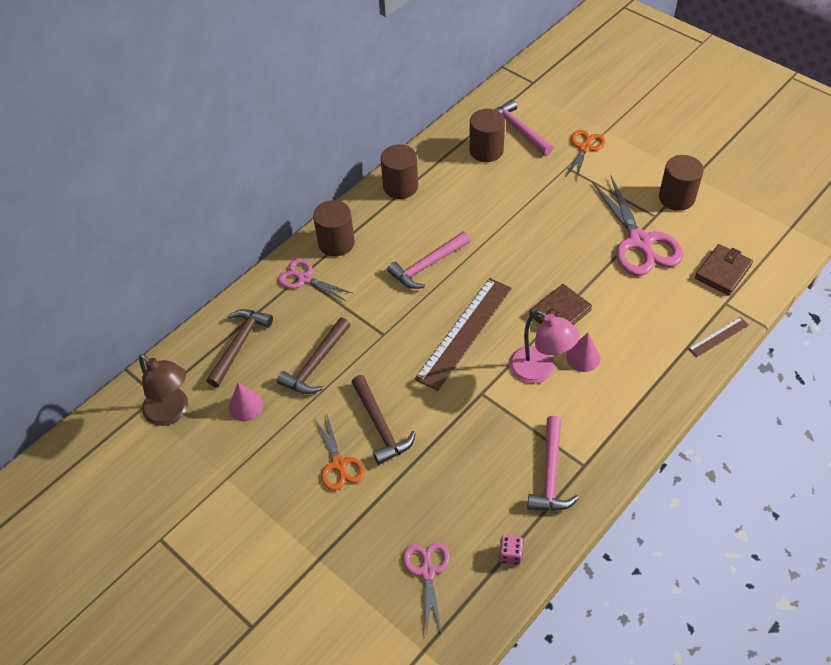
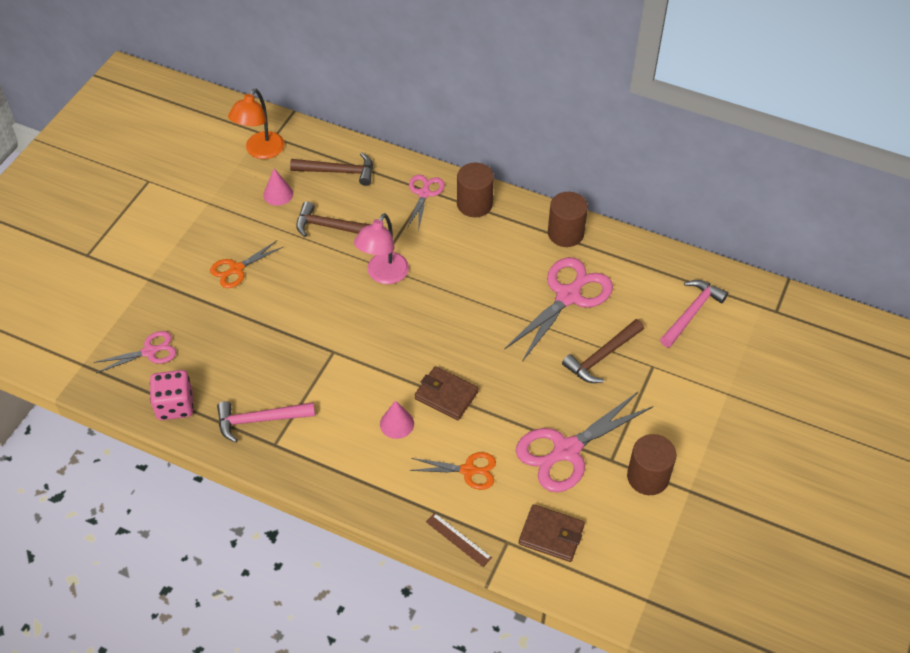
camera: 70 degrees right, 0 degrees up
brown lamp [139,354,188,426] -> orange lamp [228,89,285,159]
brown hammer [352,375,416,465] -> brown hammer moved to [562,319,644,383]
pink hammer [387,232,470,289] -> none
brown ruler [415,278,512,391] -> none
brown cylinder [469,109,505,162] -> none
pink dice [499,535,524,565] -> pink dice [150,370,194,420], size x1.90
pink lamp [509,310,580,384] -> pink lamp moved to [354,213,409,284]
orange scissors [566,130,606,180] -> orange scissors moved to [409,452,496,490]
none -> pink scissors [504,257,613,362]

